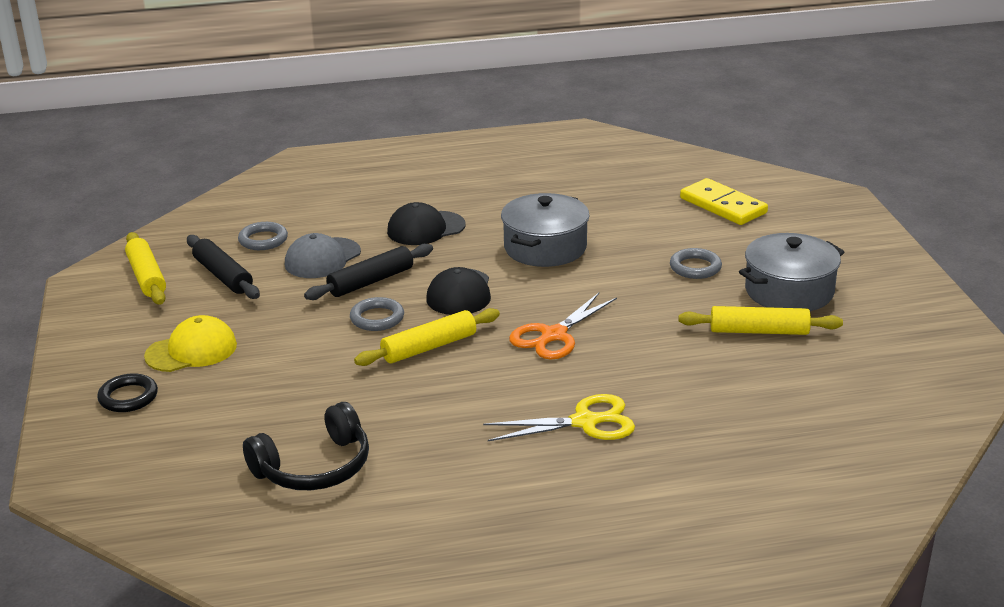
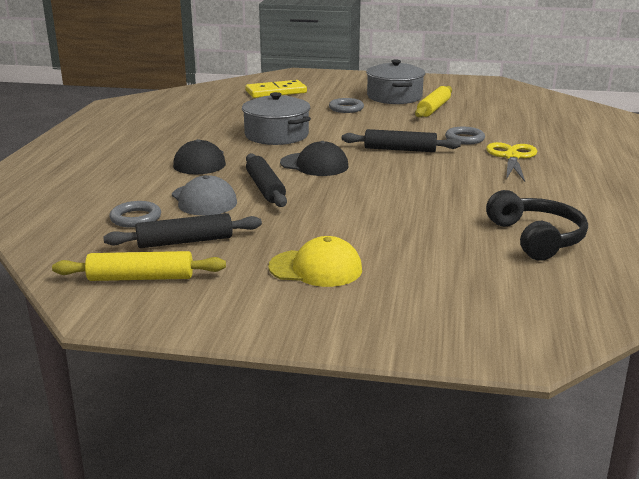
camera: 70 degrees left, 5 degrees down
black ring [97,373,158,412] -> none
yellow cap [144,315,237,372] -> yellow cap turned 105 degrees clockwise [268,236,362,287]
grey ring [350,297,404,331] -> grey ring moved to [445,127,485,145]
yellow rolling pin [354,308,500,366] -> none
orange scissors [509,293,617,359] -> black rolling pin [342,129,461,152]

